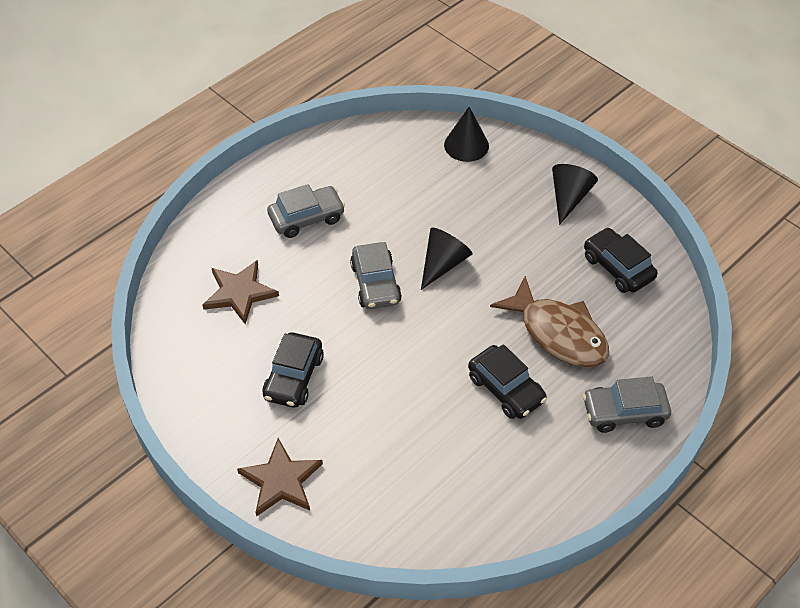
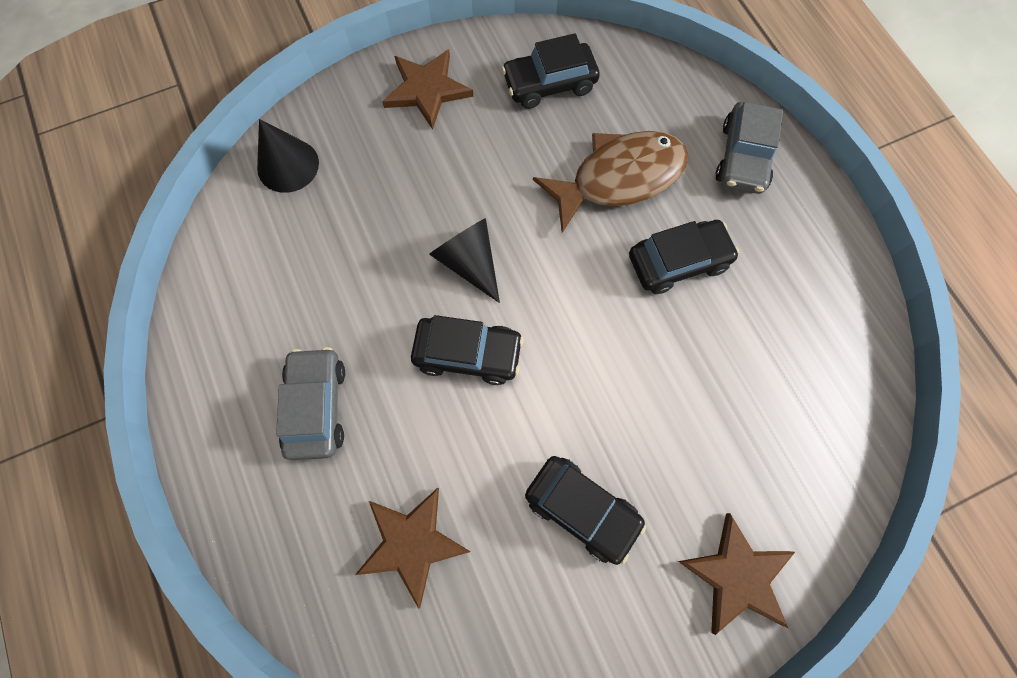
camera: 70 degrees left, 20 degrees up
grey car [350,242,402,309] -> black car [411,315,524,385]
black cone [552,164,598,225] -> brown star [382,49,473,130]

